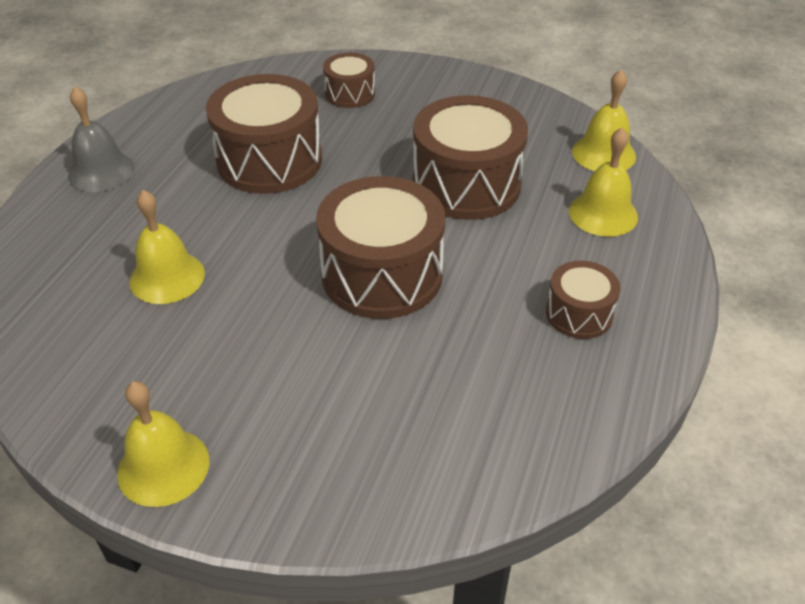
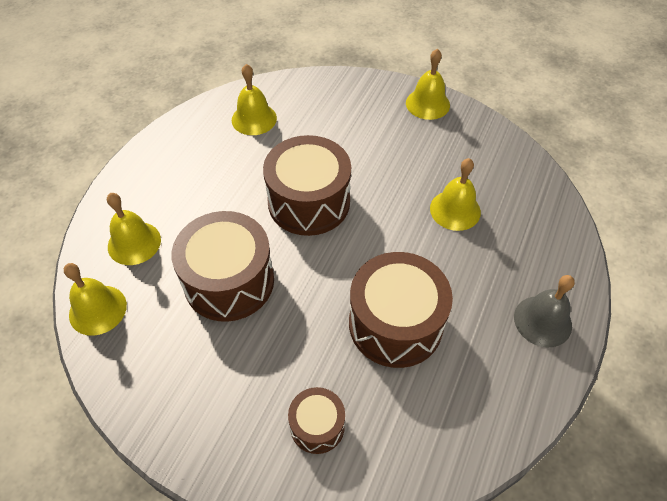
camera: 175 degrees left, 10 degrees up
brown drum [546,261,621,339] -> none
none -> yellow bell [232,64,277,135]

